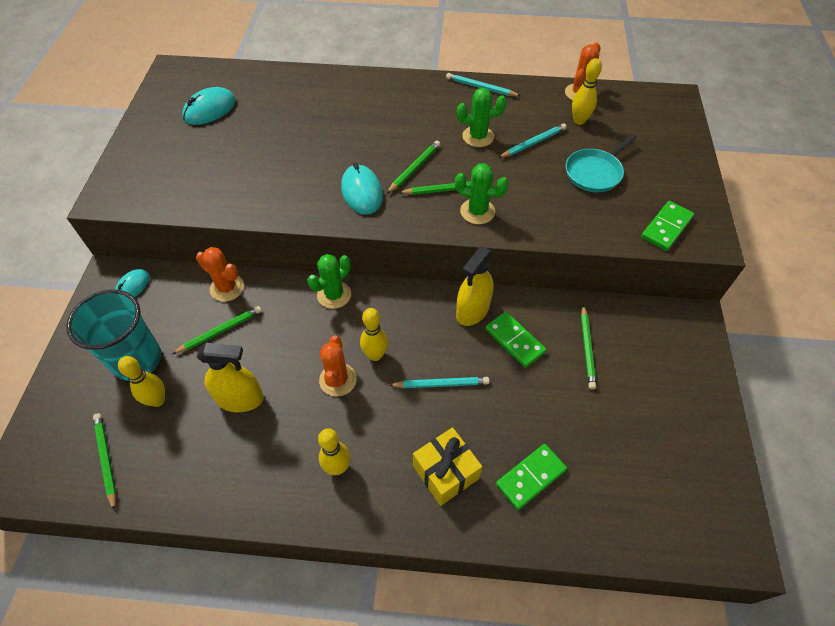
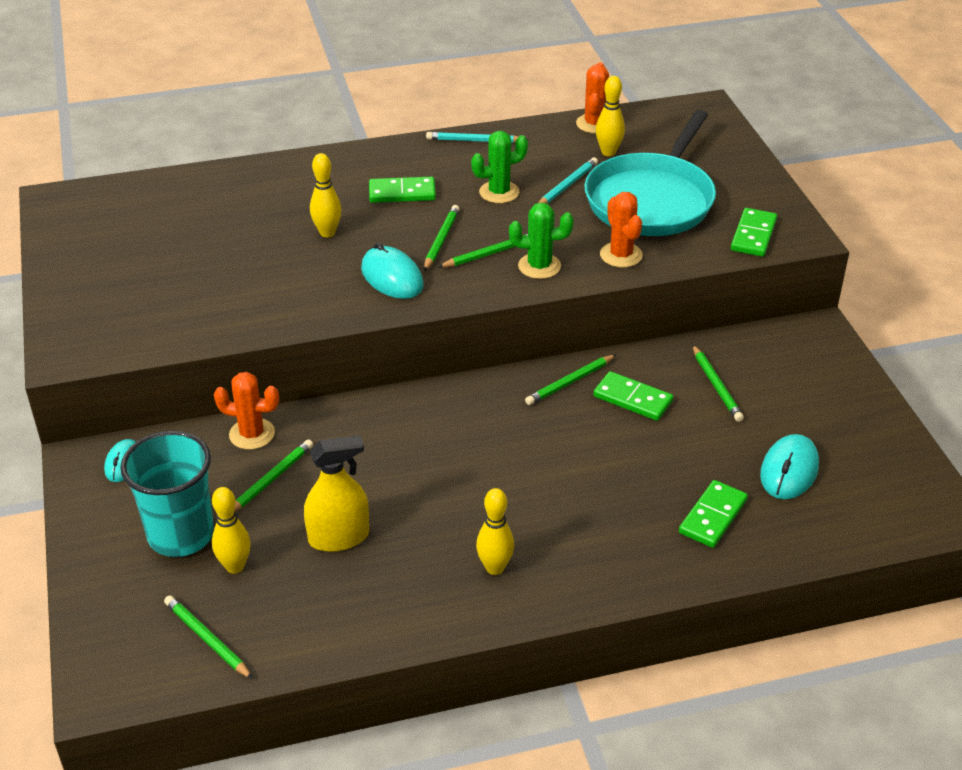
camera: 20 degrees left, 15 degrees down
turquoise mouse [182,87,236,125] -> turquoise mouse moved to [760,434,819,499]
green cactus [307,254,351,309] -> none
orange cactus [319,335,357,397] -> orange cactus moved to [600,192,643,268]
yellow bowling pin [360,308,388,361] -> yellow bowling pin moved to [310,153,341,237]
turquoise pencil [389,377,490,388] -> none
yellow gift [413,427,482,506] -> none
yellow spray bottle [456,247,494,326] -> green pencil [525,354,616,405]
turquoise pan [566,134,637,192] -> turquoise pan [584,110,716,236], size x1.87
none -> green domino [369,177,436,203]

